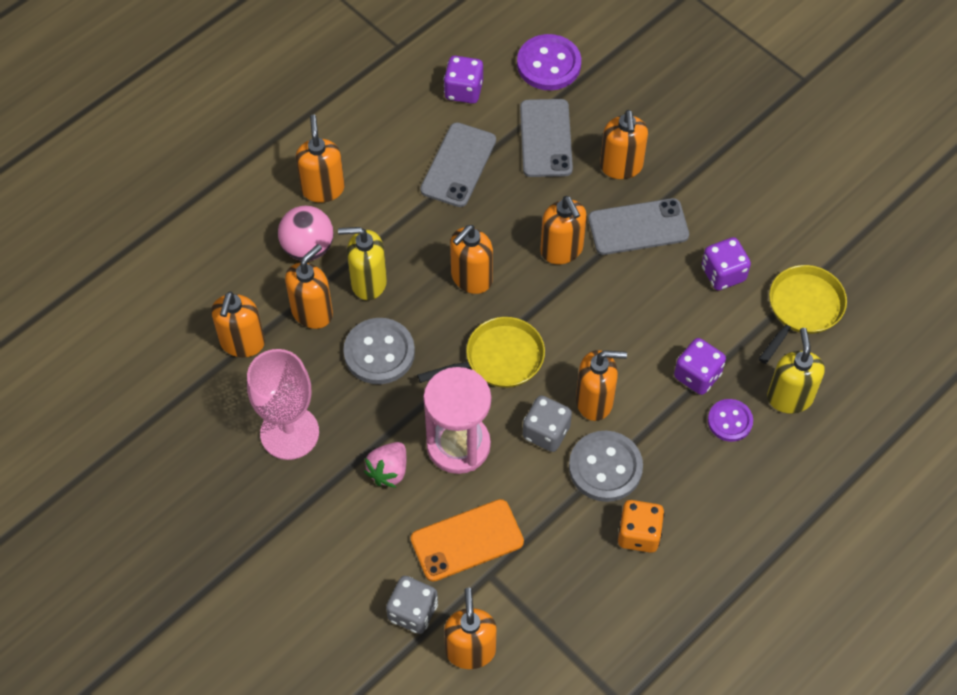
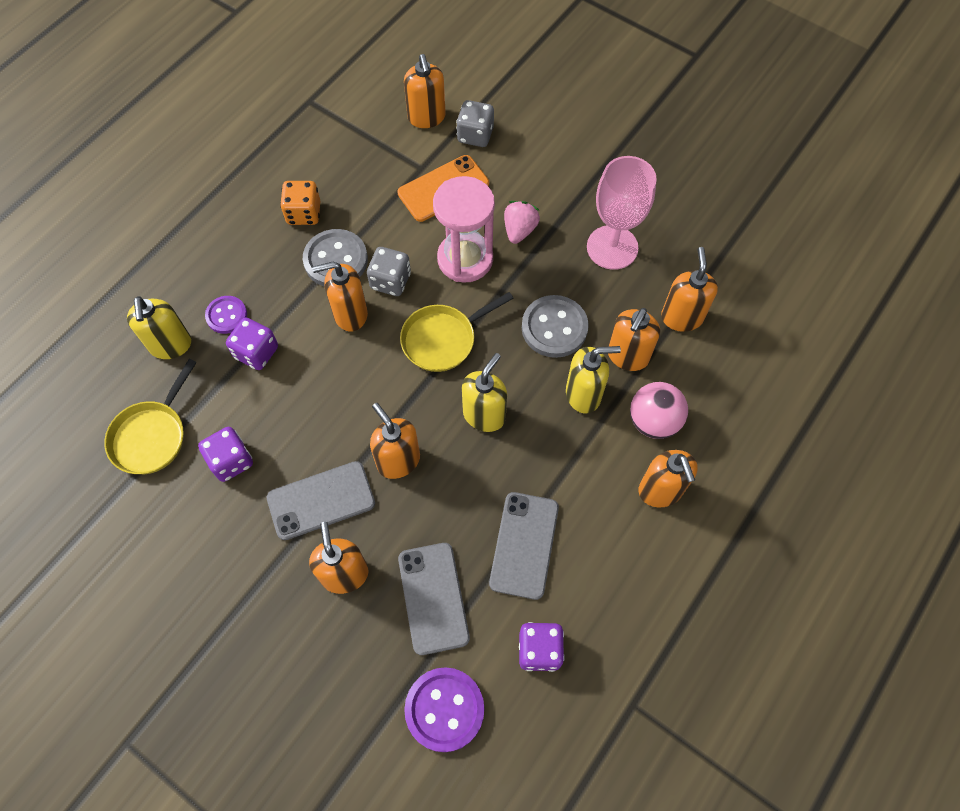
camera: 170 degrees right, 5 degrees up
orange soap dispenser [450,225,493,294] -> yellow soap dispenser [462,353,507,432]

